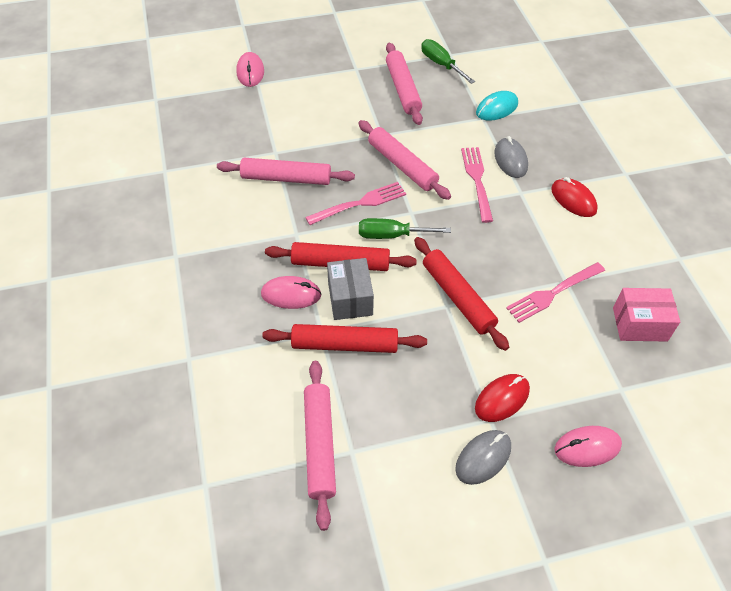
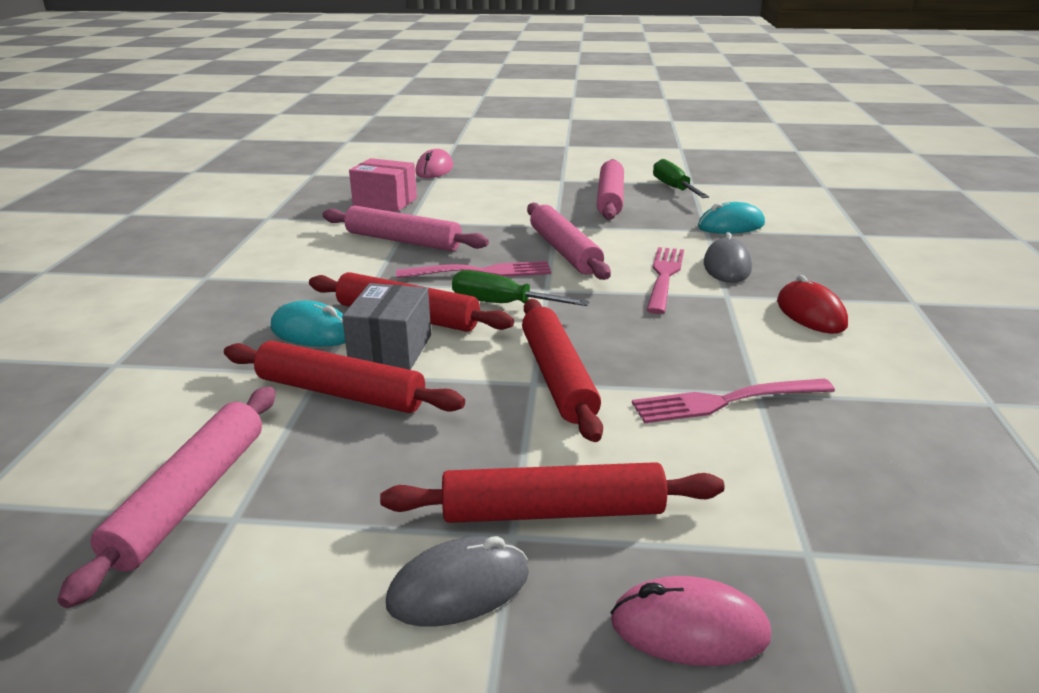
camera: 20 degrees right, 25 degrees down
pink mouse [261,276,322,309] -> turquoise mouse [271,301,345,347]
red mouse [475,374,530,422] -> red rolling pin [380,462,725,523]
pink box [613,288,680,341] -> pink box moved to [349,158,417,212]

